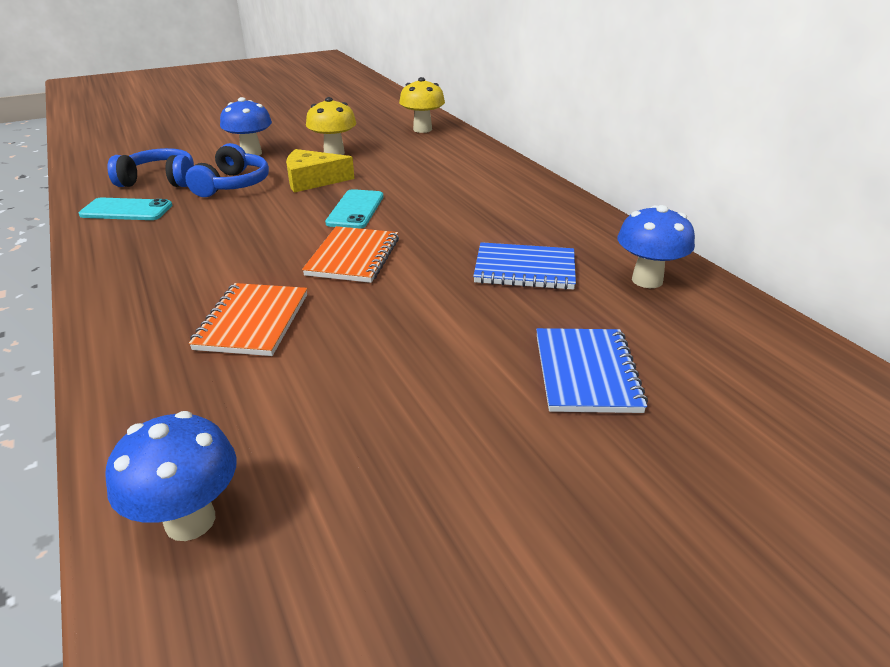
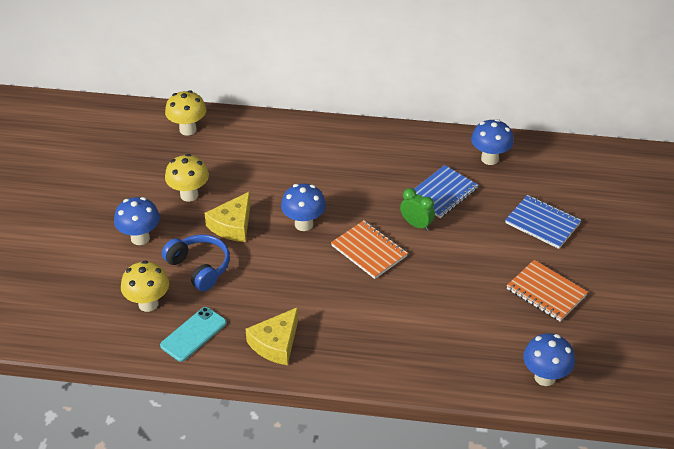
camera: 55 degrees left, 10 degrees up
blue headphones [108,148,194,187] -> yellow mushroom [121,260,169,312]
orange notebook [189,283,307,356] -> orange notebook moved to [507,260,588,322]
turquoise phone [325,189,383,229] -> blue mushroom [281,184,326,231]
none -> yellow cheese [246,307,298,365]
none -> green clock [400,188,435,231]

